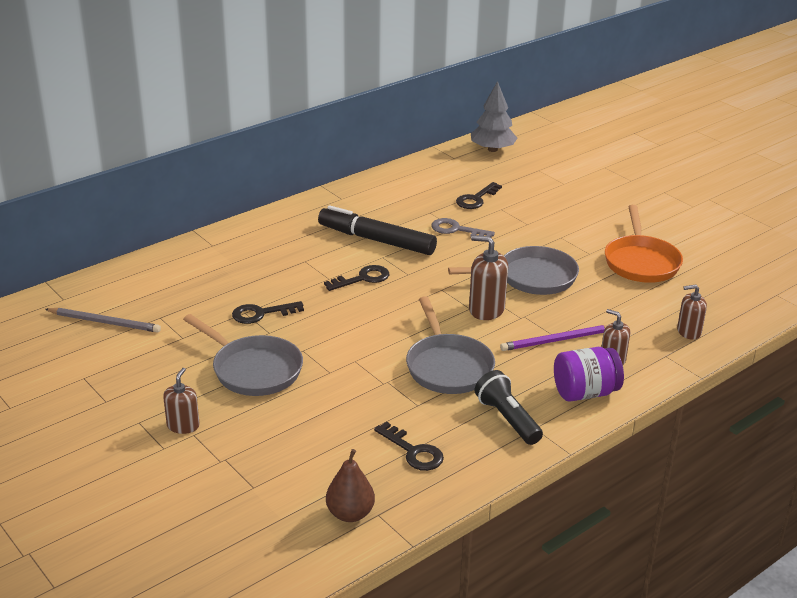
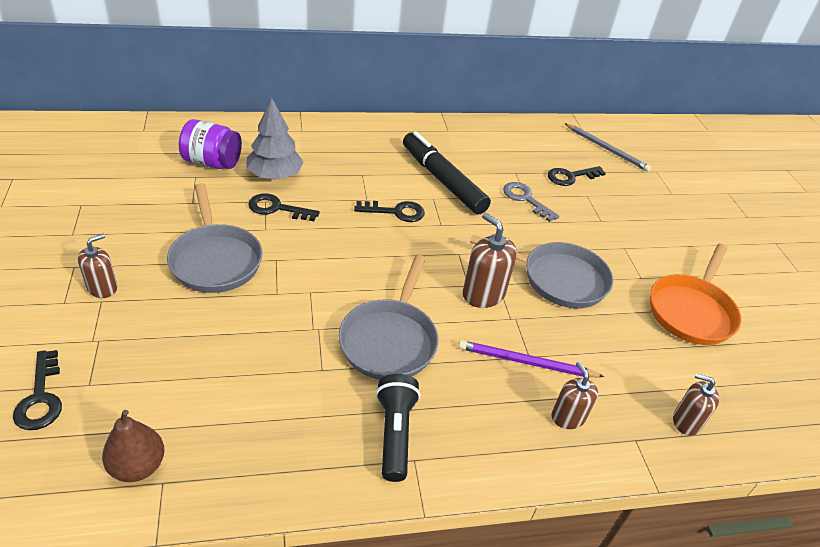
camera: 25 degrees right, 10 degrees up
grey pencil [45,308,161,333] -> grey pencil moved to [564,123,651,172]
black key [374,422,444,471] -> black key moved to [13,350,62,430]
grey tree [471,81,517,152] -> grey tree moved to [247,97,304,179]
purple jar [554,347,624,401] -> purple jar moved to [179,119,242,169]

